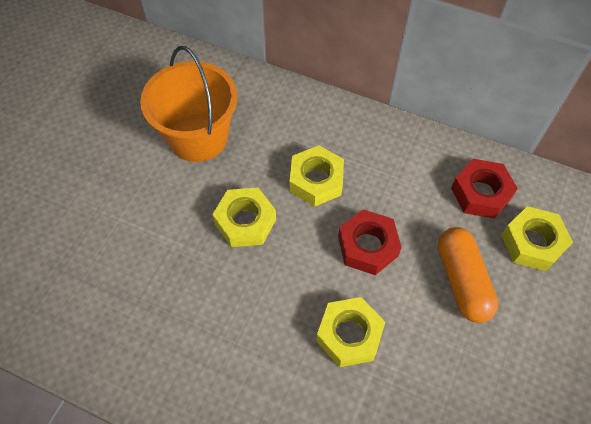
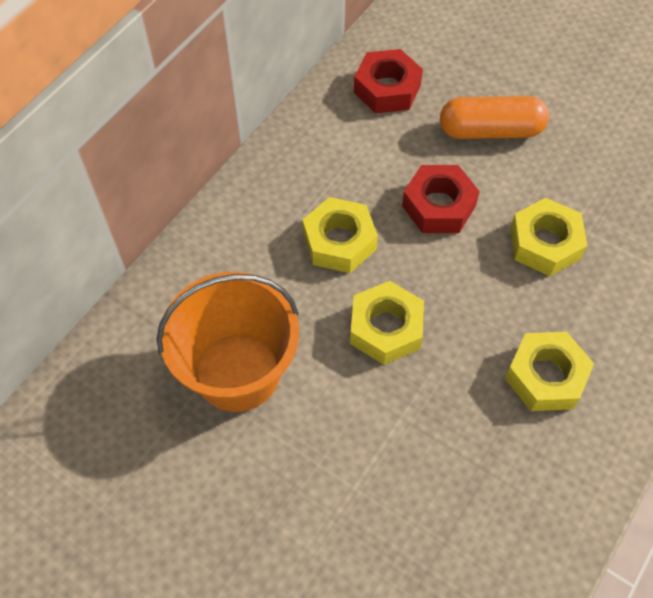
camera: 80 degrees left, 0 degrees up
yellow nut [501,206,573,271] -> yellow nut moved to [505,332,594,411]

